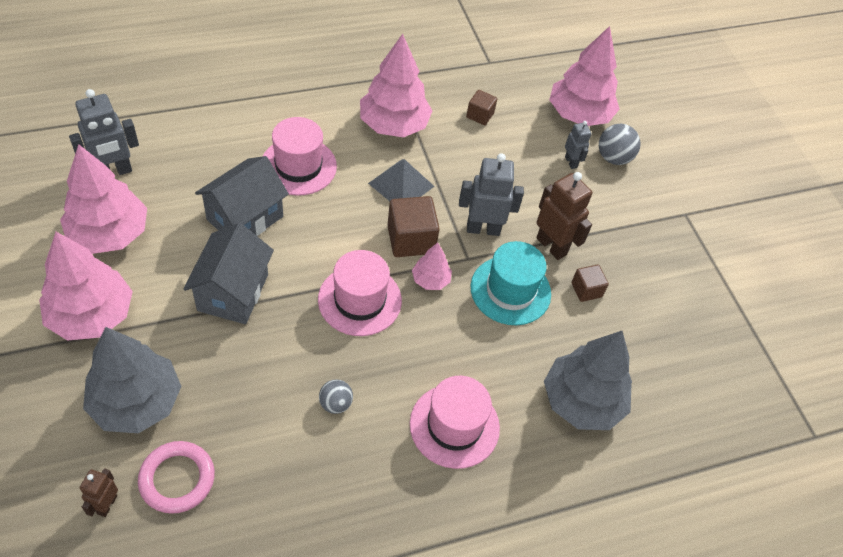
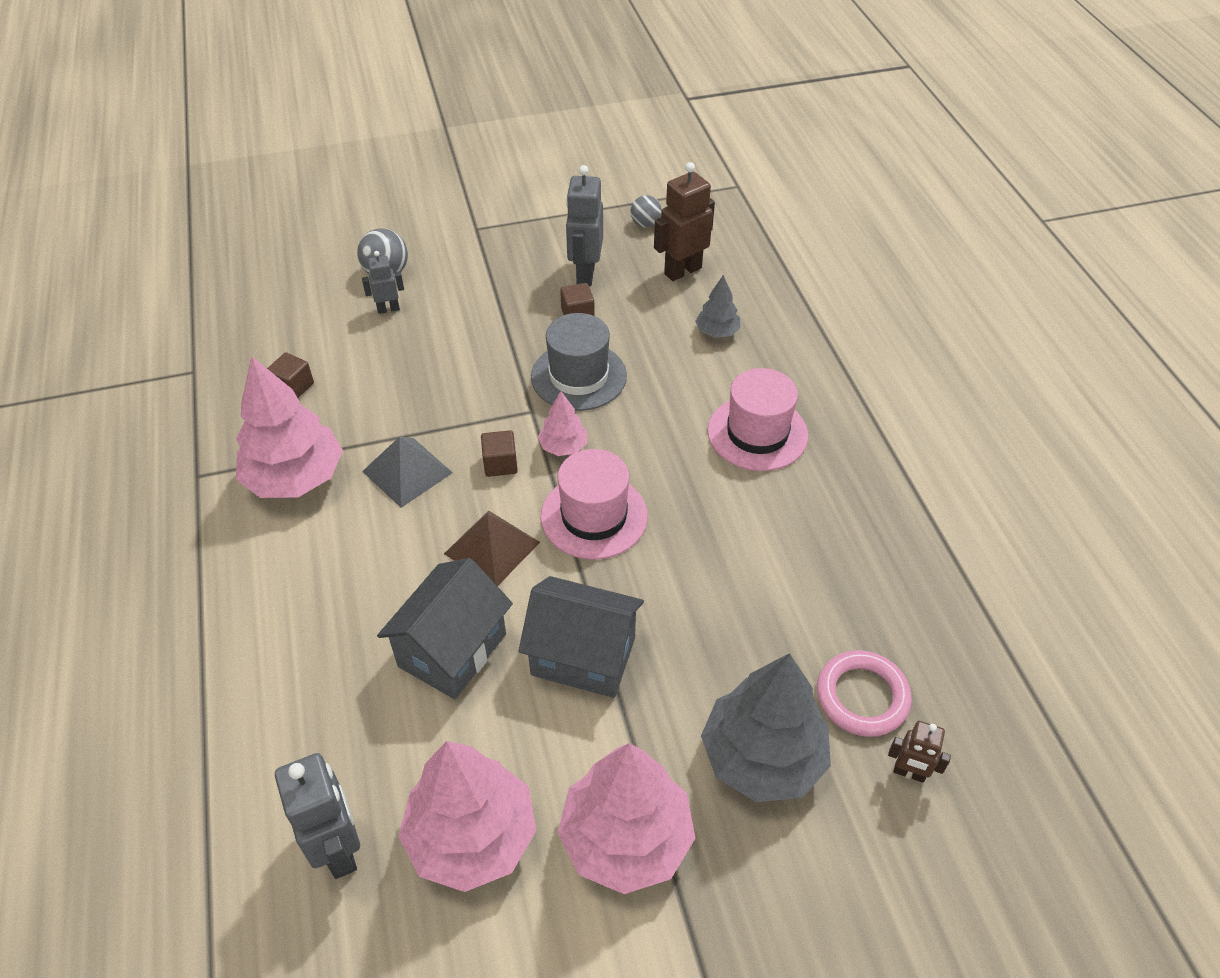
camera: 80 degrees left, 5 degrees down
grey house [195,156,289,236] -> grey house turned 75 degrees clockwise [377,558,513,699]
pink hat [262,117,337,196] -> none
grey ball [319,380,353,414] -> grey ball moved to [631,195,662,227]
brown cube [387,196,440,257] -> brown cube [481,430,518,477], size x0.58
grey robot [459,153,524,236] -> grey robot moved to [566,165,603,286]
turquoise hat [471,241,551,325] -> grey hat [531,313,627,411]
brown robot [536,172,592,260] -> brown robot moved to [654,162,715,281]
grey tree [544,331,632,430] -> grey tree [695,275,741,338], size x0.49
pink tree [549,26,619,126] -> none
none -> brown pyramid [444,510,540,586]

